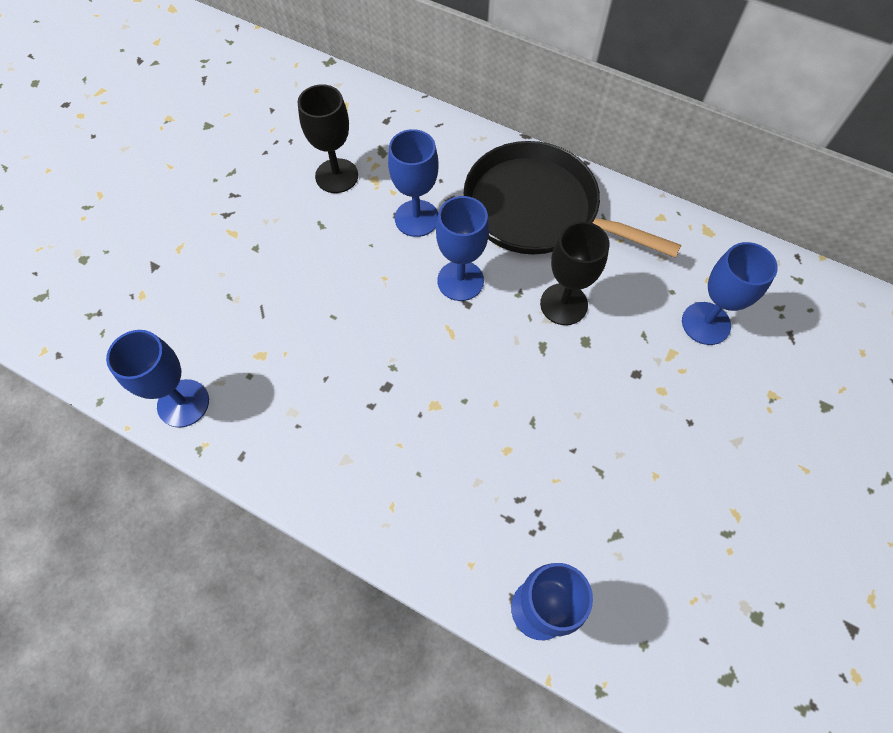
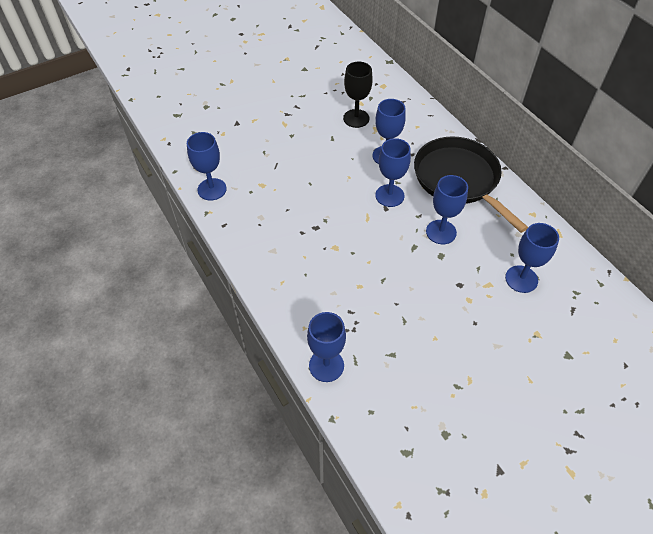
camera: 30 degrees right, 10 degrees down
black goblet [540,221,610,325] -> blue goblet [426,175,468,244]

